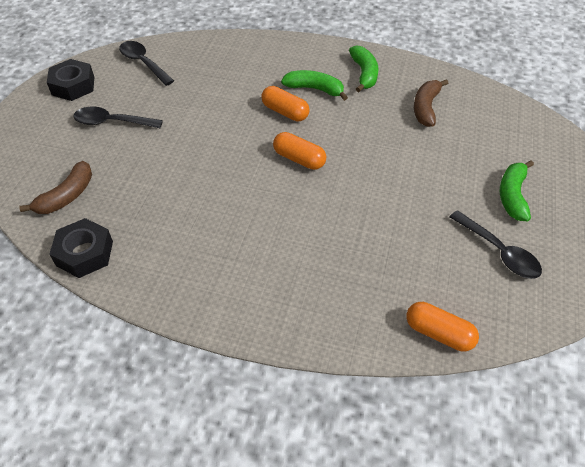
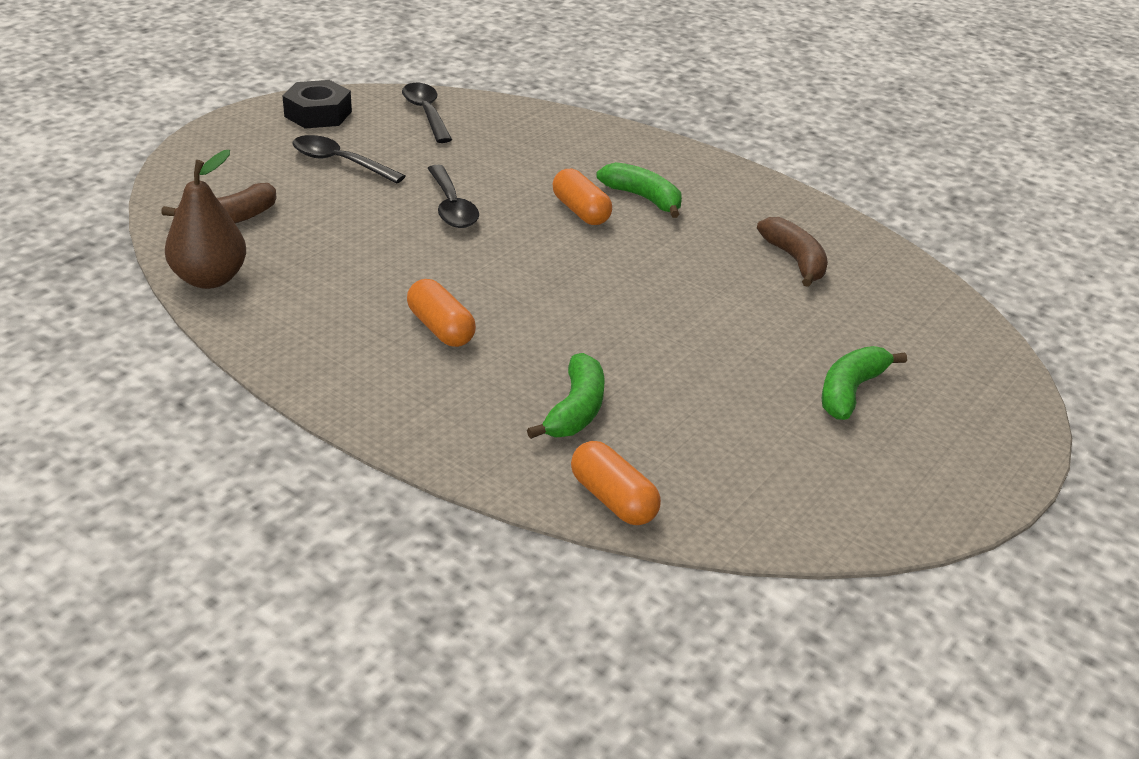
camera: 20 degrees right, 15 degrees down
black nut [49,218,113,278] -> brown pear [165,150,246,289]
orange capsule [273,132,326,170] -> orange capsule moved to [407,279,476,347]
green banana [349,45,378,92] -> green banana moved to [527,353,605,439]
brown banana [414,79,448,127] -> brown banana turned 120 degrees clockwise [757,217,828,287]
black spoon [450,210,542,279] -> black spoon moved to [427,165,479,228]

